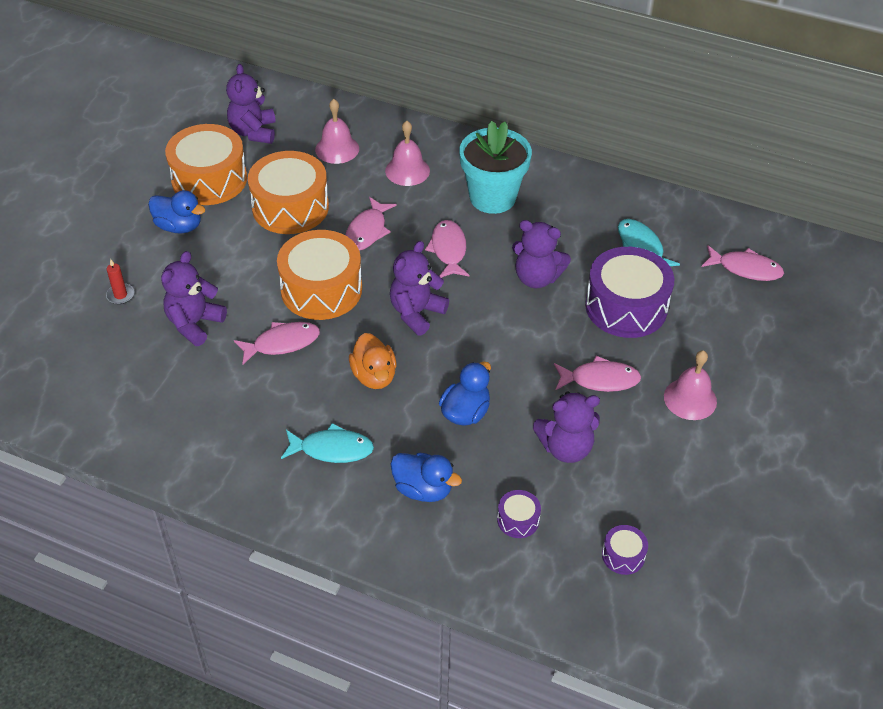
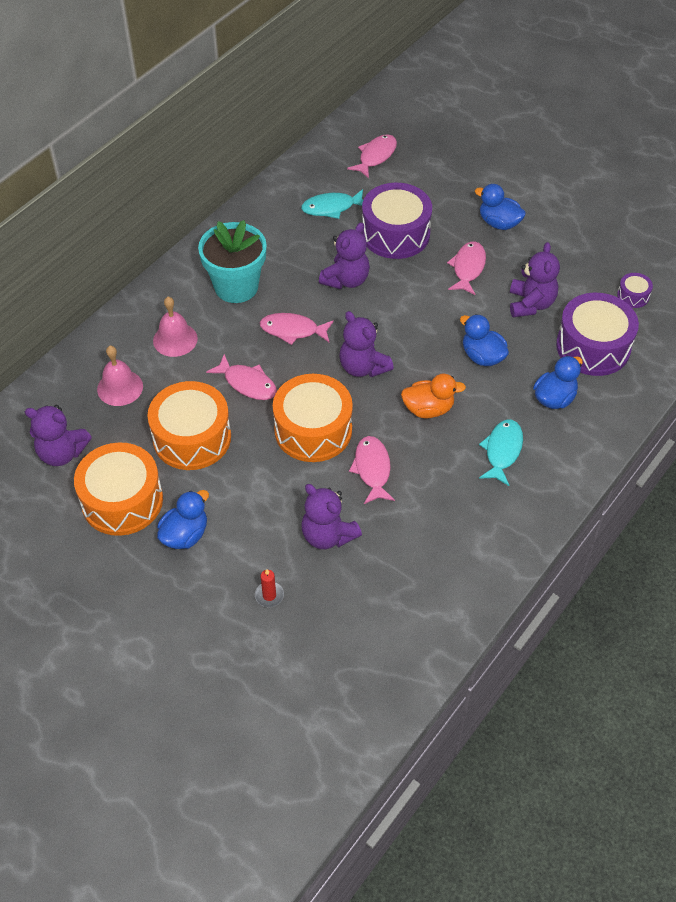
camera: 75 degrees left, 5 degrees up
purple drum [497,490,541,538] -> purple drum [556,293,639,376], size x2.25
pink bell [664,350,717,420] -> blue duck [475,184,526,230]

